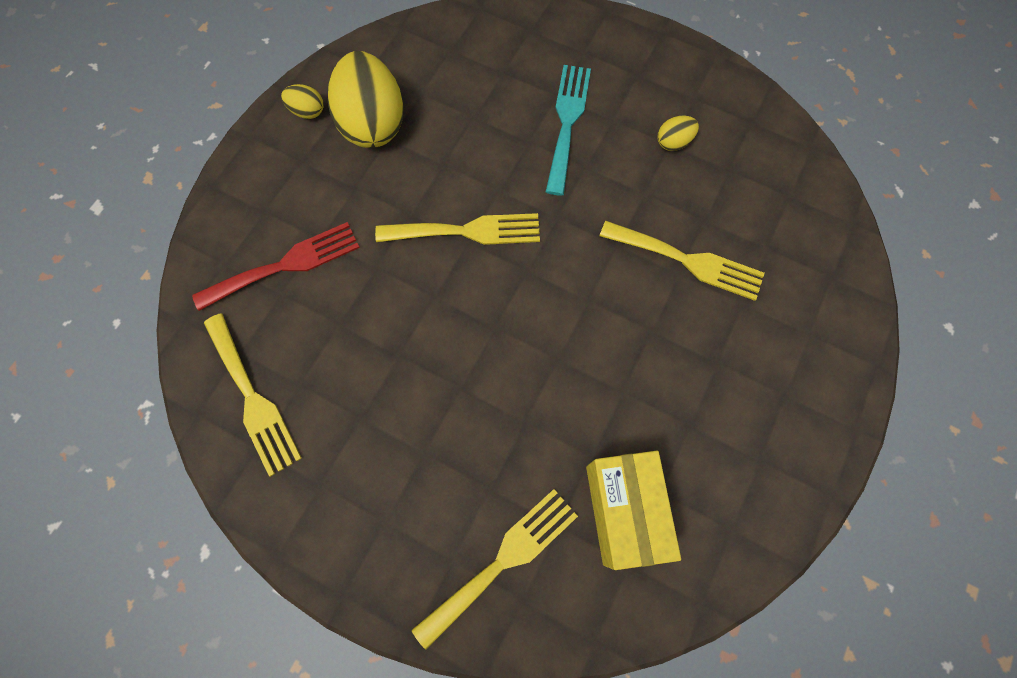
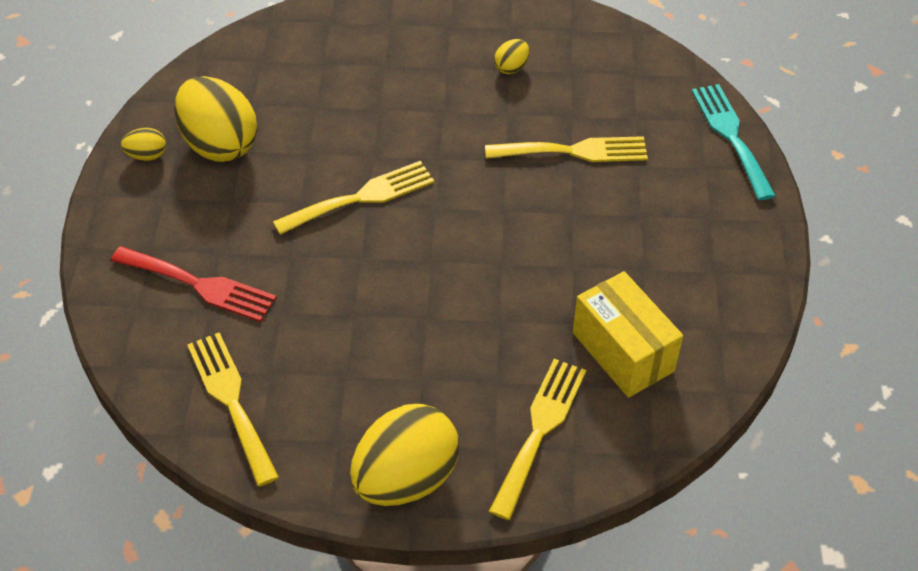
camera: 25 degrees left, 20 degrees down
red fork [192,222,360,311] -> red fork turned 75 degrees clockwise [111,246,277,322]
yellow fork [204,313,302,477] -> yellow fork turned 150 degrees counterclockwise [187,332,279,486]
turquoise fork [546,65,591,196] -> turquoise fork moved to [692,84,776,200]
none -> yellow egg [350,404,459,506]

